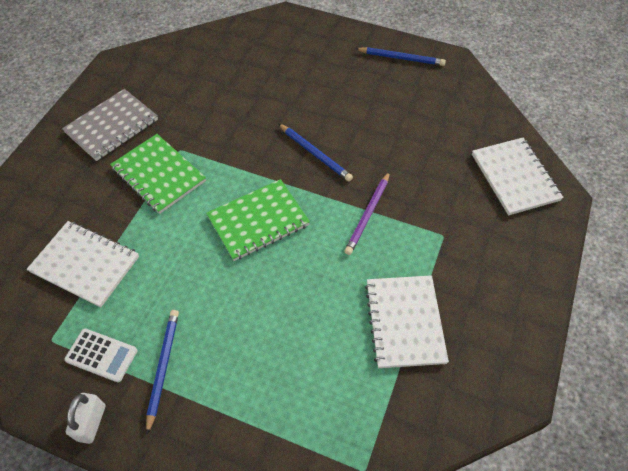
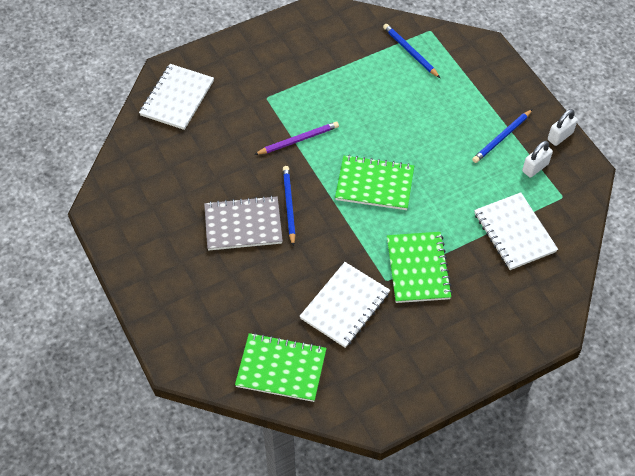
camera: 140 degrees left, 0 degrees up
grey notebook [62,89,158,161] -> grey notebook moved to [204,196,283,251]
white calculator [64,329,137,382] -> white padlock [522,141,553,178]
blue pencil [355,47,446,66] -> blue pencil moved to [383,24,440,78]
white notebook [365,275,449,368] -> white notebook moved to [300,262,390,348]
none -> green notebook [235,333,327,402]

